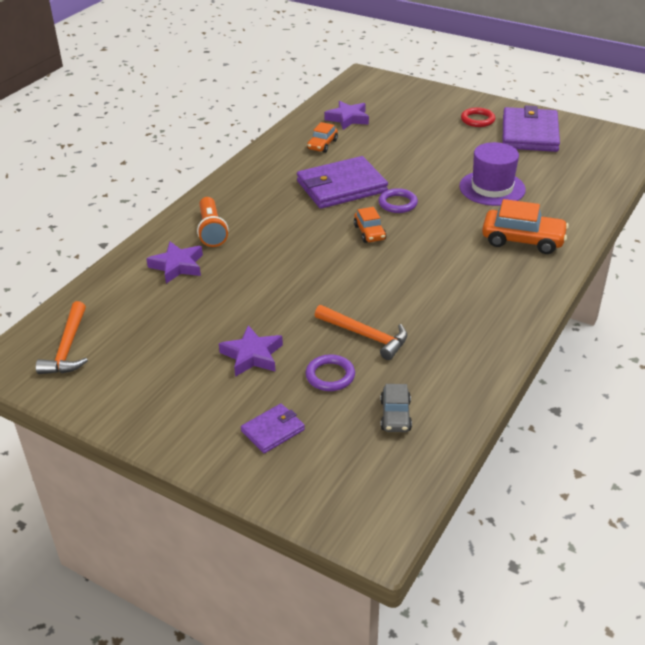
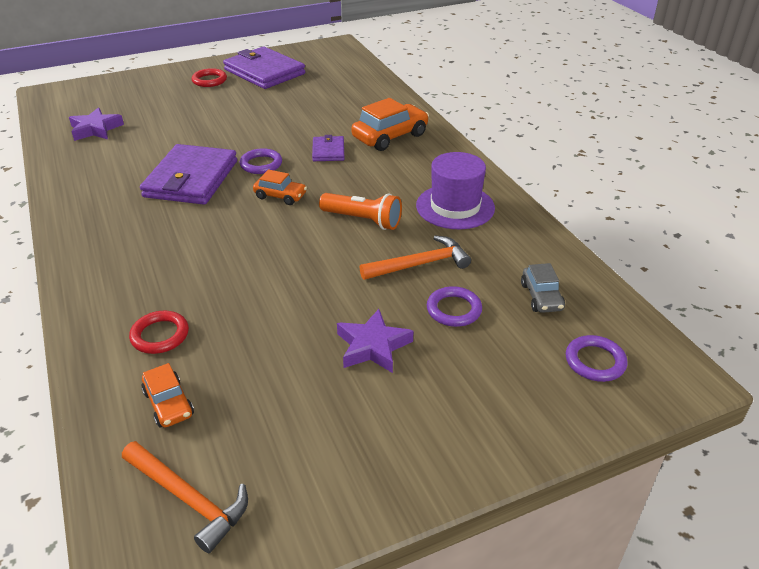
camera: 55 degrees left, 0 degrees up
purple star [146,241,203,284] -> red ring [129,311,189,354]
orange flashlight [197,197,228,247] -> orange flashlight moved to [319,193,402,230]
purple wallet [241,404,305,453] -> purple wallet moved to [312,135,344,161]
orange car [307,122,338,153] -> orange car moved to [141,363,194,427]
grey car [380,384,412,432] -> grey car turned 45 degrees clockwise [521,263,565,313]
purple hat [459,142,526,206] -> purple hat moved to [416,152,495,229]
none -> purple ring [566,335,627,382]

